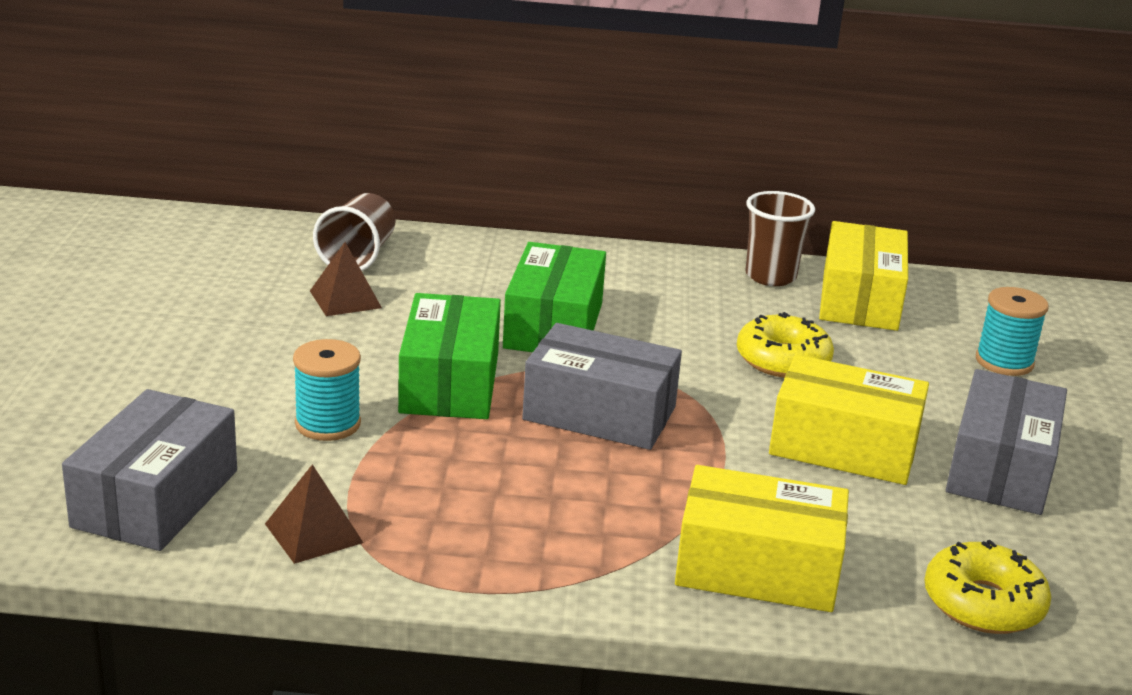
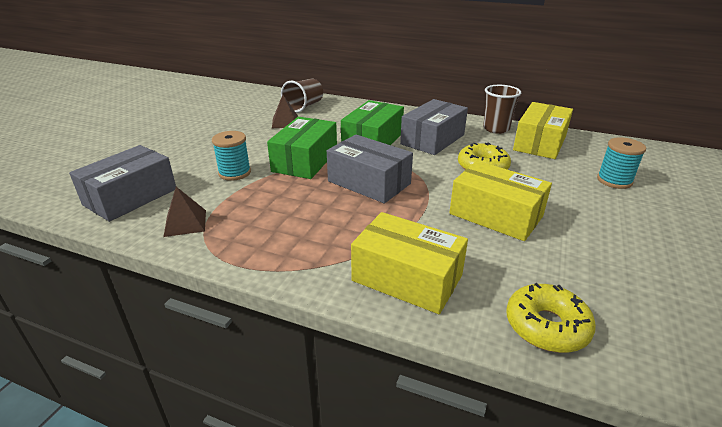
camera: 20 degrees right, 5 degrees up
grey box [946,369,1067,515] -> grey box moved to [400,99,468,155]

